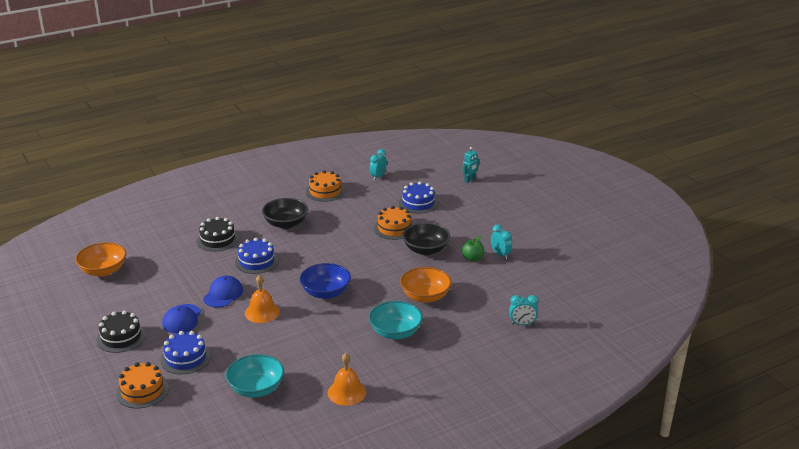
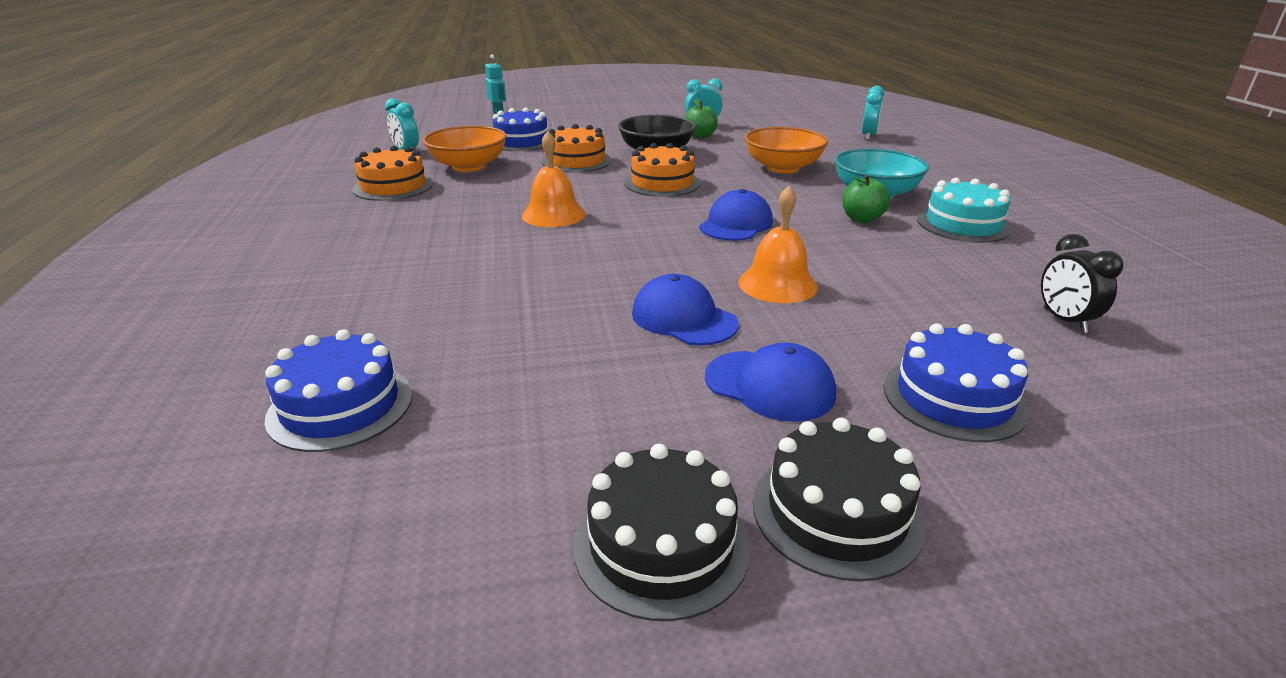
camera: 70 degrees left, 0 degrees up
orange bowl [75,242,126,277] -> orange bowl moved to [423,126,507,172]
orange cake [116,362,169,408] -> orange cake moved to [625,143,701,197]
black cake [197,217,239,252] -> black cake moved to [573,444,751,621]
turquoise bowl [226,354,284,398] -> black clock [1041,234,1124,333]
blue cake [235,238,278,274] -> blue cake moved to [265,329,413,452]
black bowl [262,198,308,229] -> none
blue bowl [300,263,351,299] -> blue cap [699,189,773,241]
orange bell [328,353,366,406] -> orange bell moved to [522,131,586,227]
none -> green apple [842,175,890,223]
none -> turquoise cake [917,178,1011,243]

